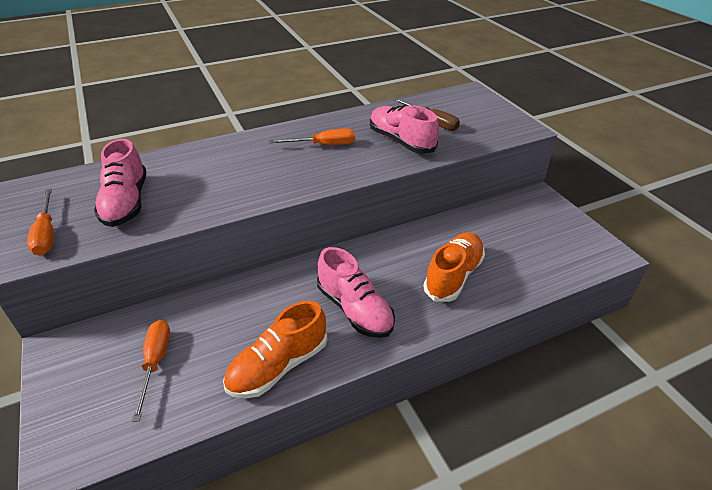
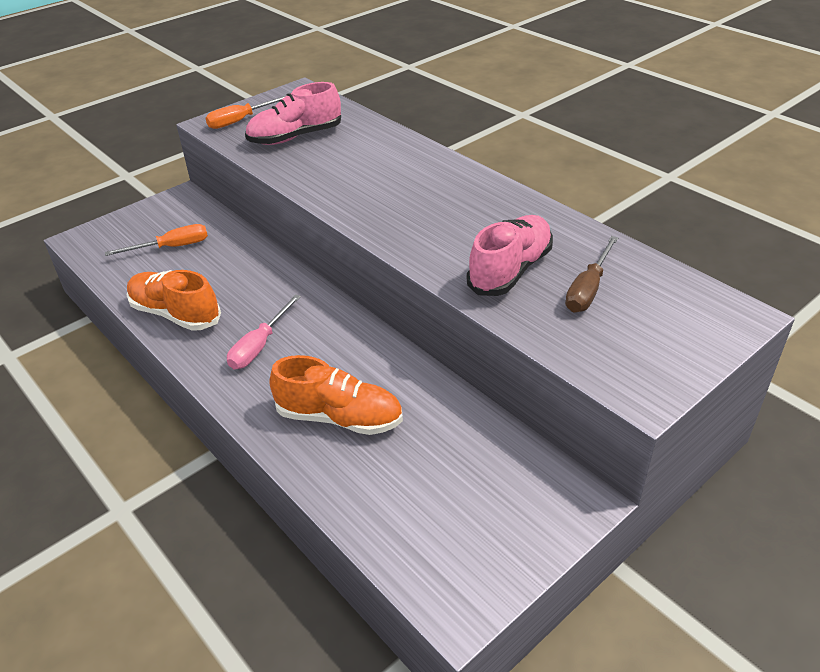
camera: 75 degrees right, 0 degrees up
orange screwdriver [269,128,355,145] -> none
pink shoe [317,247,395,338] -> pink screwdriver [227,294,301,369]

